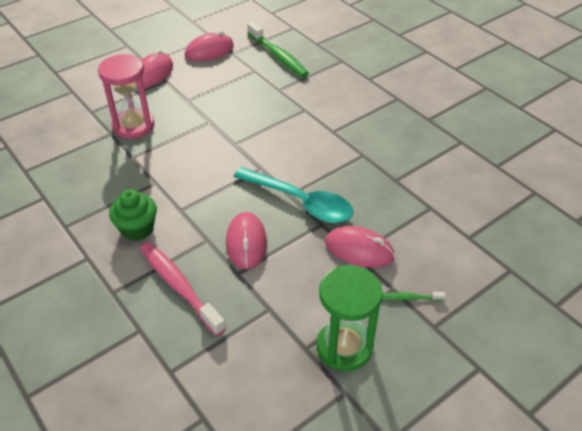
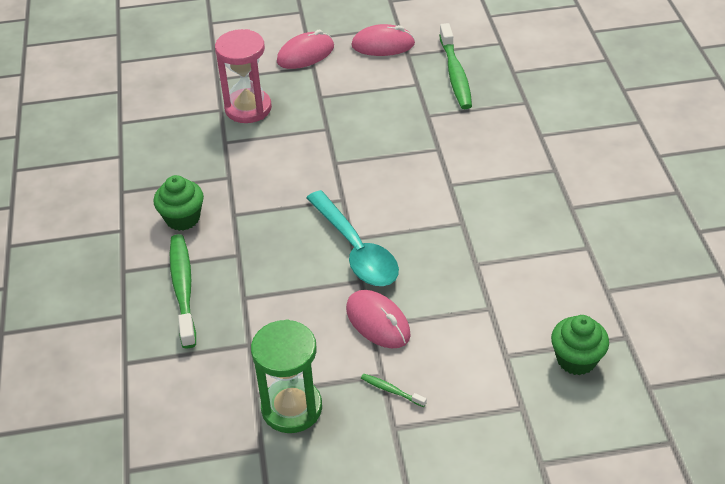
camera: 30 degrees right, 0 degrees up
pink toothbrush [140,242,226,336] -> green toothbrush [170,234,196,349]
pink mouse [226,212,267,269] -> none
none -> green cupcake [551,315,609,375]

